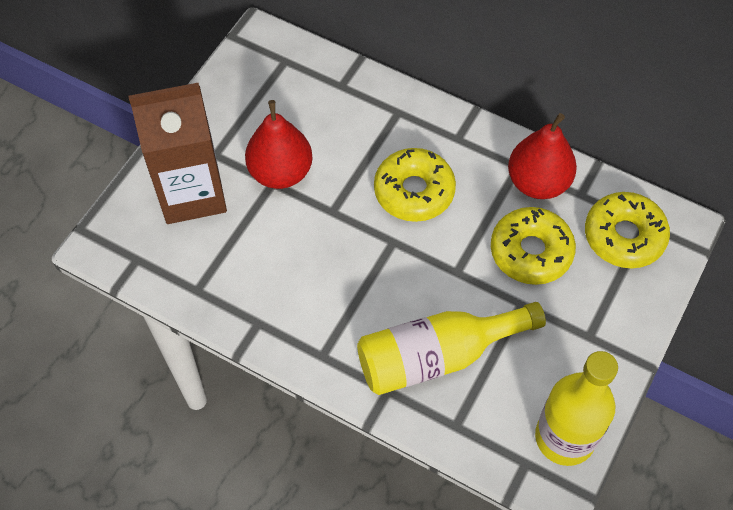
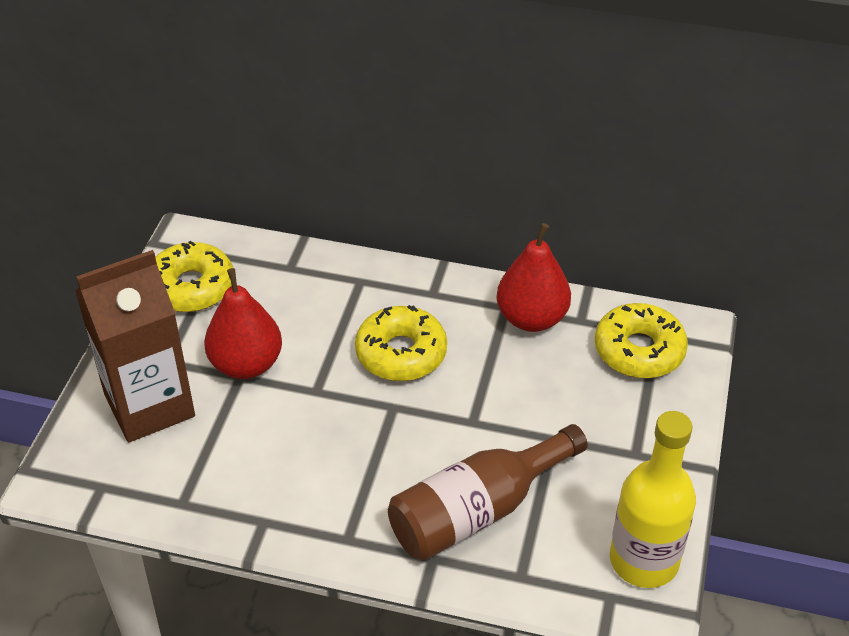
camera: 15 degrees left, 15 degrees down
yellow bottle [357,302,546,395] -> brown bottle [388,424,588,561]
yellow donut [491,207,576,285] -> yellow donut moved to [155,241,233,312]

